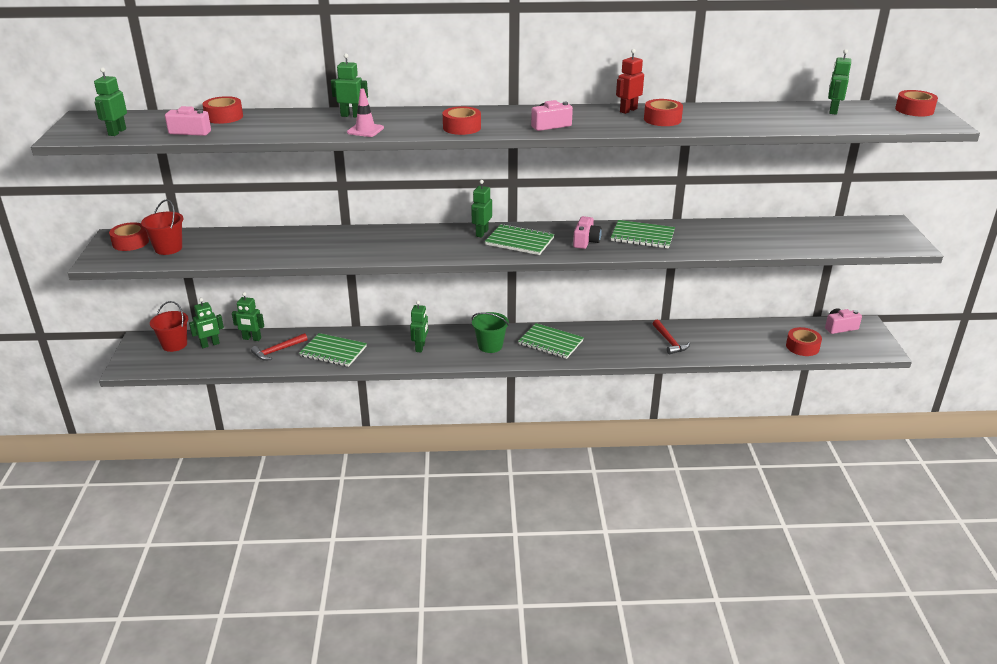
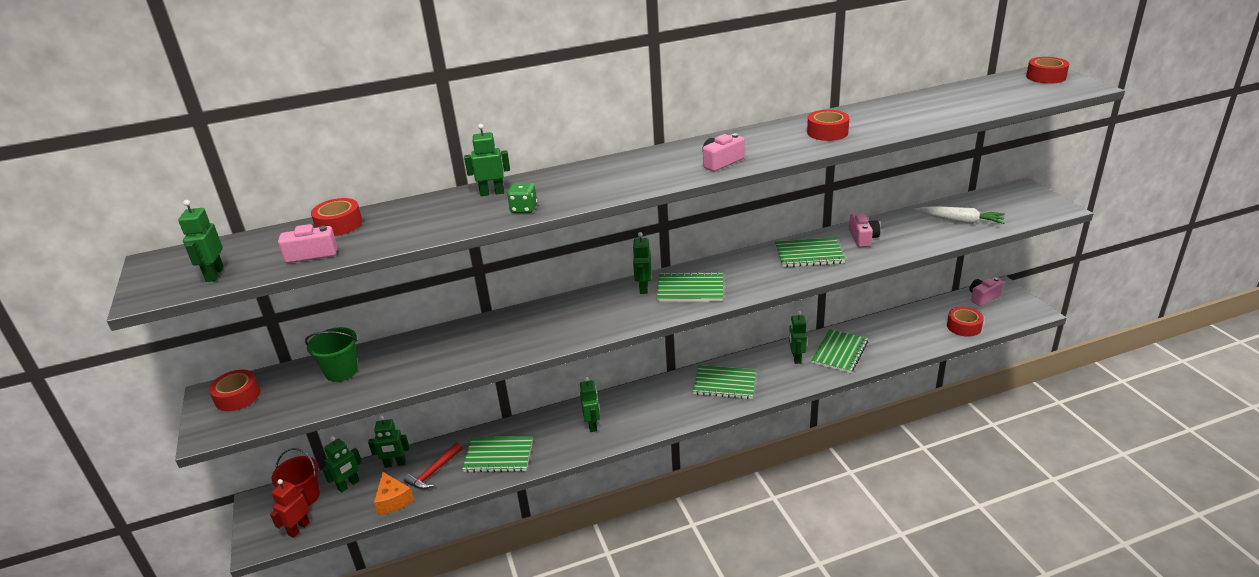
camera: 15 degrees left, 0 degrees up
red bucket [141,199,184,255] -> none
pink traffic cone [347,89,384,137] -> green dice [507,183,537,213]
red tape [443,106,481,135] -> none
green bucket [472,312,509,353] -> green bucket moved to [305,327,358,382]
pink camera [573,216,602,249] -> pink camera moved to [849,213,880,247]
red robot [616,49,644,114] -> red robot moved to [270,479,310,538]
red hammer [652,319,690,355] -> green notebook [811,329,868,373]
green robot [828,49,851,115] -> green robot moved to [789,311,807,364]
none -> orange cheese [374,472,414,515]
none -> white carrot [914,207,1005,224]

